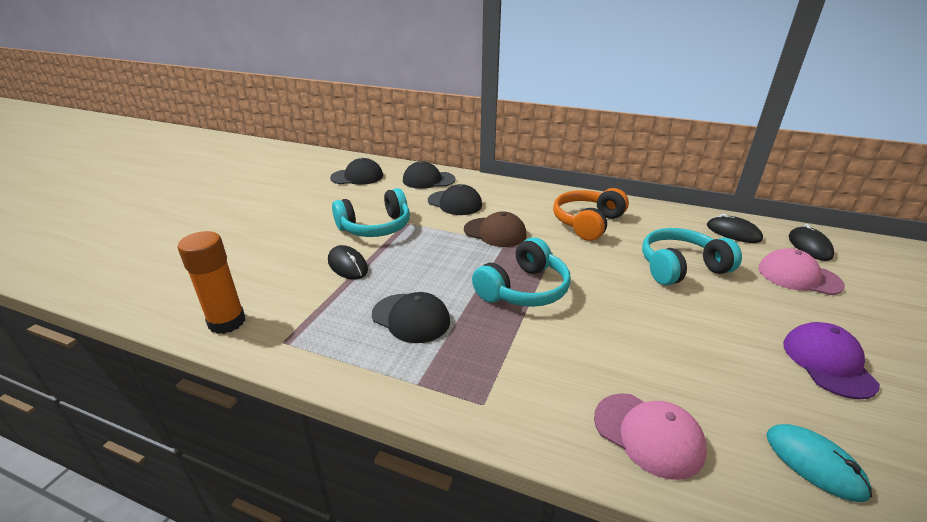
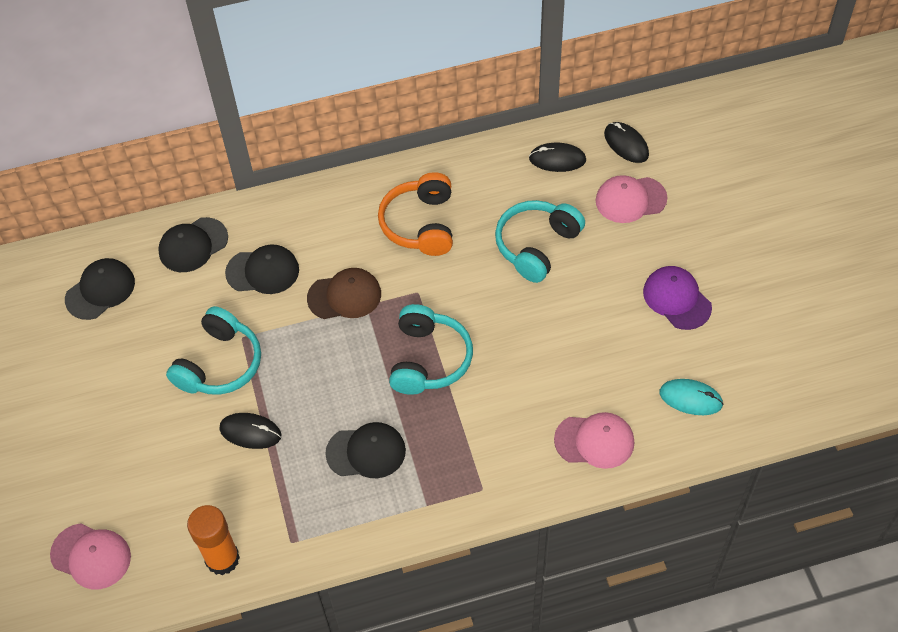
camera: 35 degrees left, 25 degrees up
none -> pink cap [50,523,131,589]

